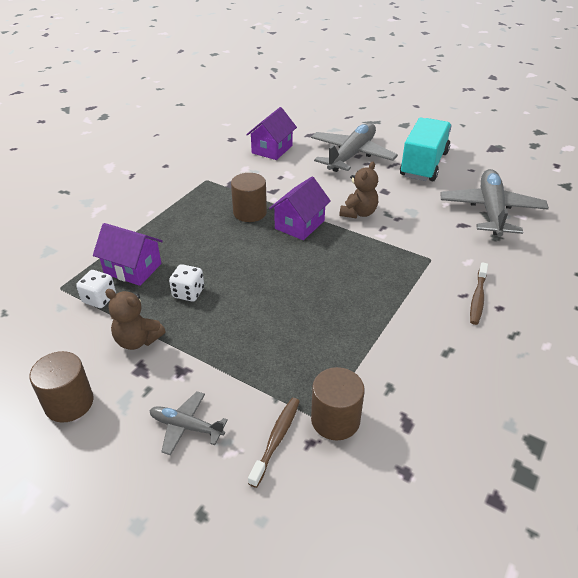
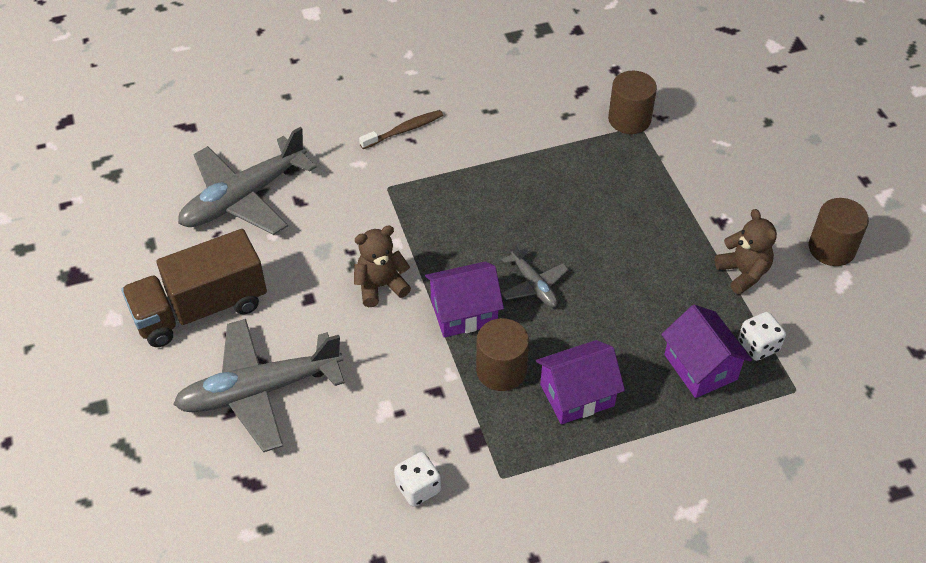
camera: 140 degrees left, 10 degrees up
grey plane [149,391,228,455] -> grey plane moved to [501,242,569,307]
white dice [169,264,204,302] -> white dice moved to [394,452,441,507]
purple house [246,107,297,160] -> purple house moved to [536,340,625,424]
brown toothbrush [248,398,300,488] -> none
turquoise truck [400,118,452,181] -> brown truck [121,229,267,347]

